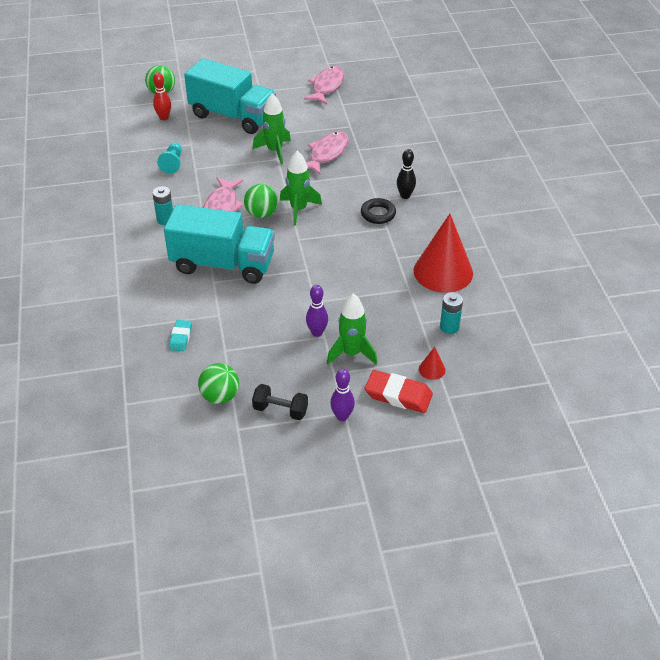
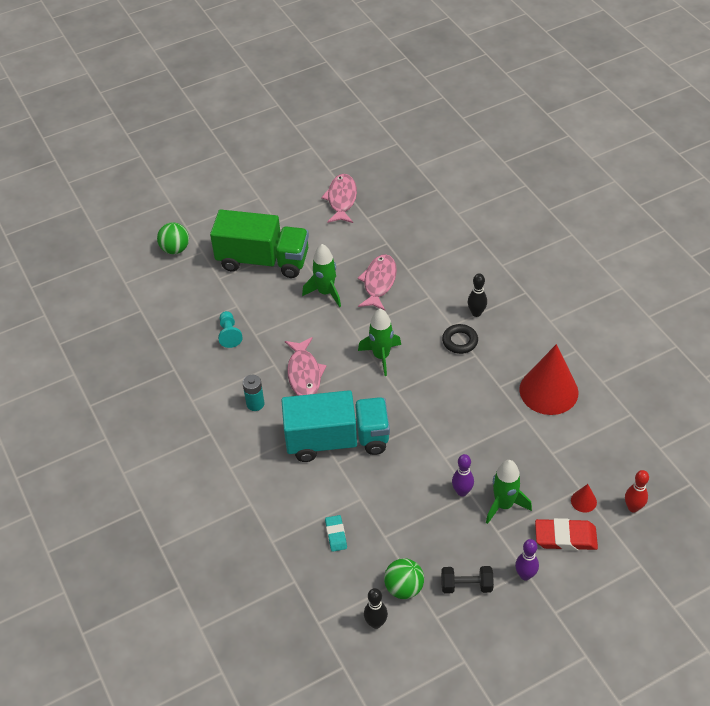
camera: 15 degrees left, 5 degrees up
red bowling pin [153,72,171,120] -> red bowling pin moved to [625,470,649,512]
turquoise truck [184,58,276,134] -> green truck [210,210,309,278]
green ball [244,184,278,218] -> none
turquoise battery [440,292,463,334] -> none
none -> black bowling pin [364,588,388,629]

